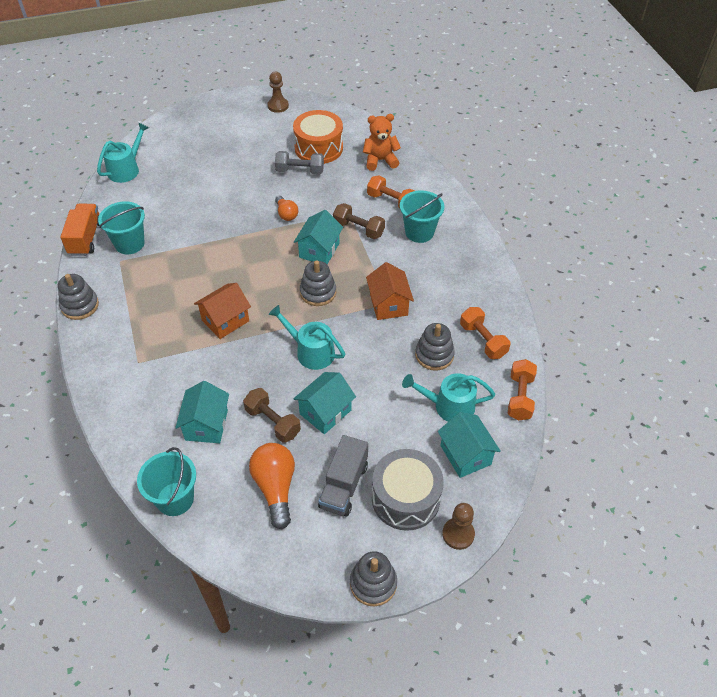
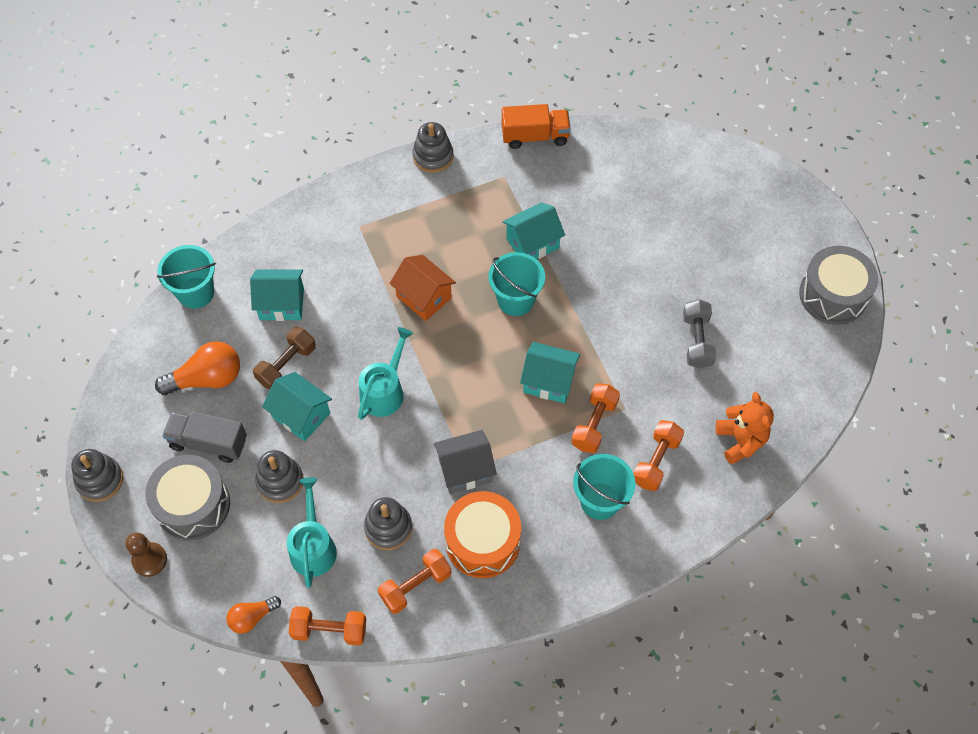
camera: 85 degrees right, 10 degrees up
turquoise watering can [97,122,149,183] -> none
turquoise bucket [98,201,145,255] -> turquoise bucket moved to [488,252,545,316]
brown pawn [268,72,289,113] -> grey drum [799,246,878,325]
orange light bulb [275,196,298,221] -> orange light bulb moved to [227,596,281,634]
orange drum [293,110,343,164] -> orange drum moved to [444,491,521,578]
grey stacking toy [300,260,336,306] -> grey stacking toy moved to [255,450,304,503]
brown dumbbell [333,203,385,239] -> orange dumbbell [571,383,620,453]
orange house [366,262,414,320] -> grey house [434,430,497,494]
turquoise house [438,412,501,478] -> turquoise house moved to [502,202,565,259]

